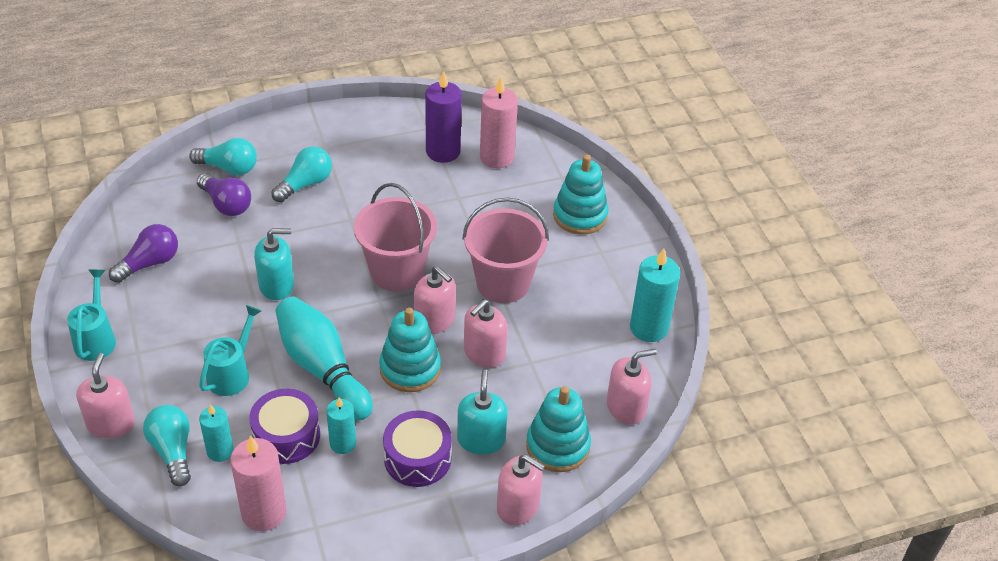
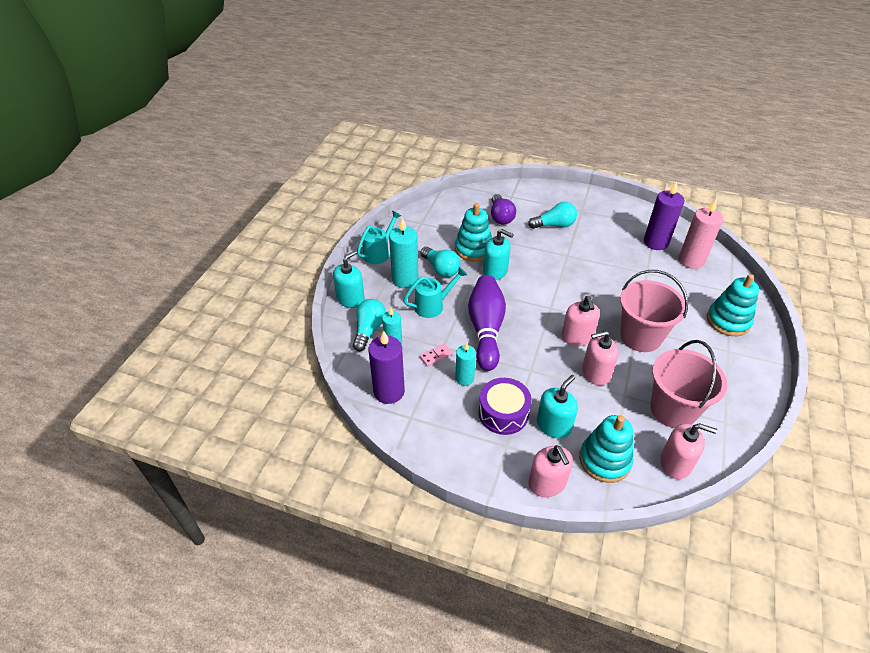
camera: 40 degrees right, 0 degrees up
pink soap dispenser [76,353,135,438] -> turquoise soap dispenser [333,250,365,308]
purple light bulb [109,224,178,283] -> none
turquoise light bulb [189,138,257,175] -> turquoise light bulb moved to [421,247,461,277]
pink candle [230,435,286,531] -> purple candle [368,331,405,404]
purple drum [249,389,320,464] -> pink domino [420,344,452,367]
turquoise bowling pin [275,297,373,420] -> purple bowling pin [468,275,506,371]
pink bucket [354,183,437,291] -> pink bucket moved to [650,340,727,428]
turquoise stacking toy [379,308,441,392] -> turquoise stacking toy moved to [455,203,492,262]
turquoise candle [630,248,680,342] -> turquoise candle moved to [389,217,418,288]

